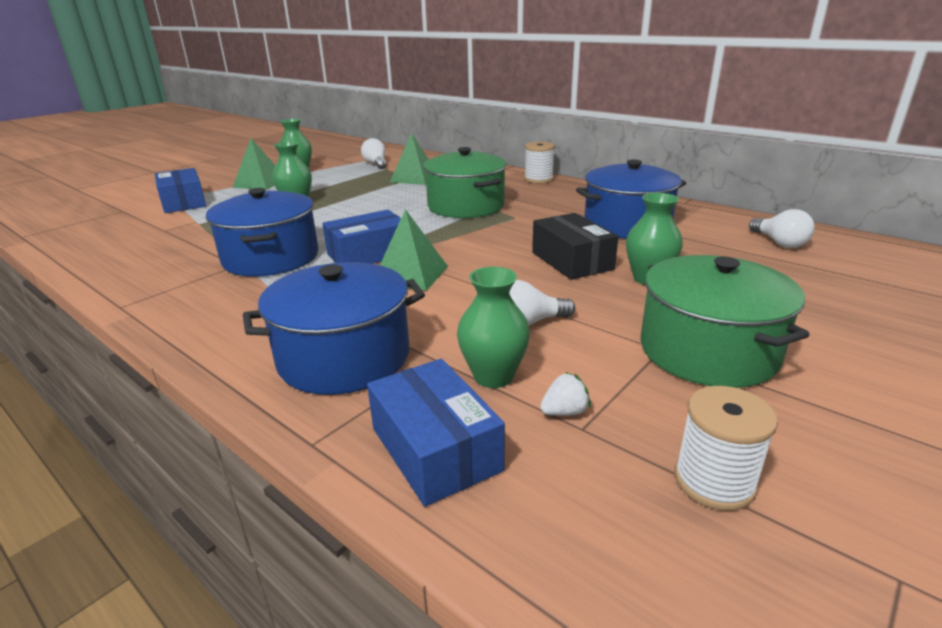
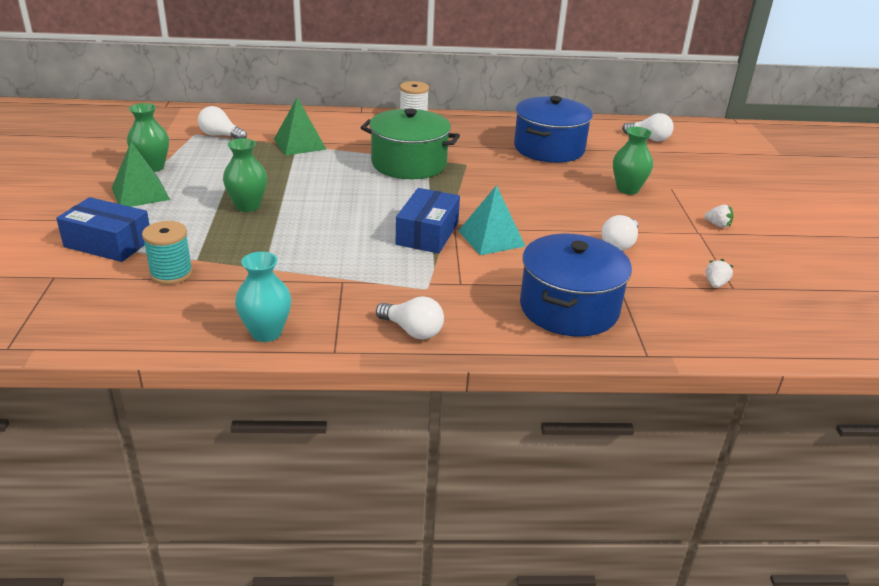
camera: 45 degrees left, 5 degrees up
blue pot [206,188,319,276] -> none
blue box [367,359,505,507] -> none
green pyramid [380,209,448,291] -> turquoise pyramid [458,185,525,255]
green vase [457,267,530,388] -> none
black box [532,213,619,280] -> none
green pot [640,255,810,388] -> white strawberry [705,205,733,228]
white spool [675,386,778,511] -> none
none -> turquoise spool [142,221,193,285]
none -> turquoise vase [235,252,291,342]
none -> white light bulb [376,296,444,339]

